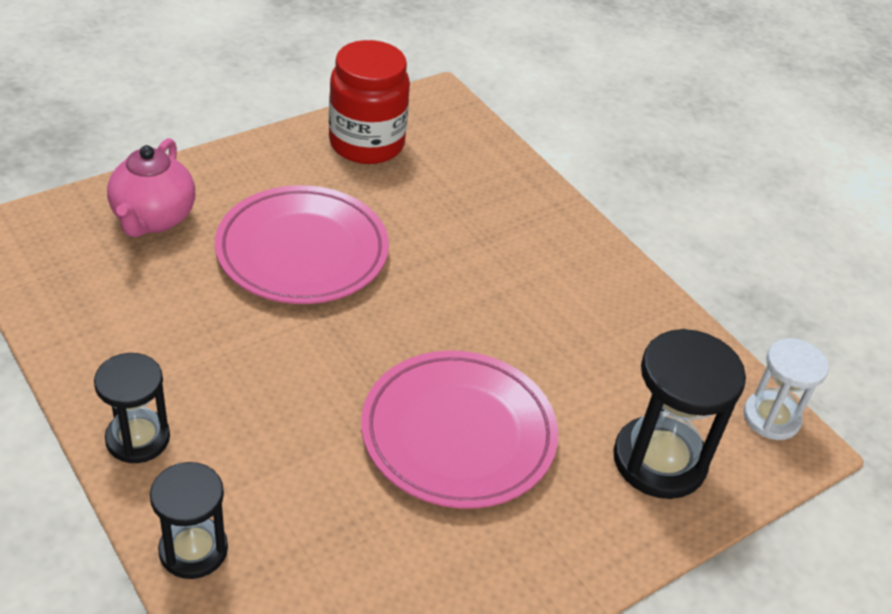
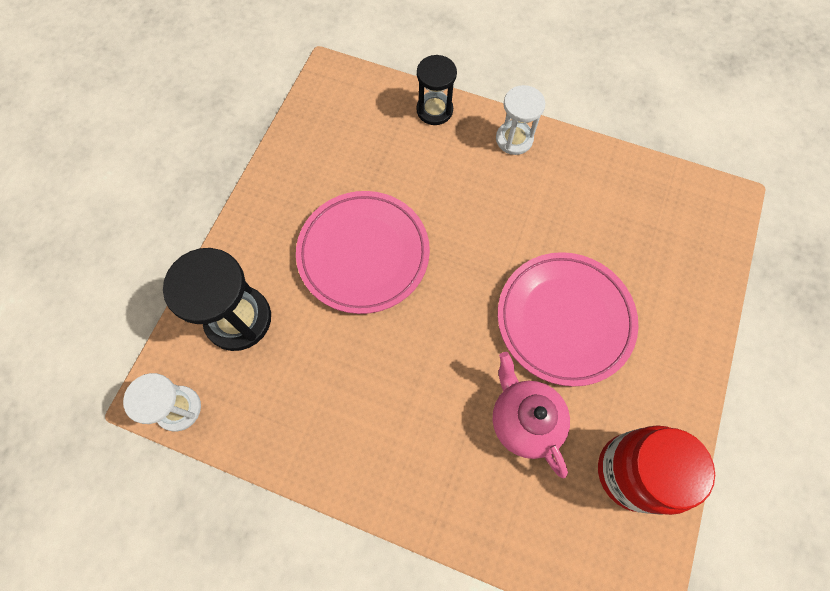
camera: 150 degrees right, 25 degrees up
black hourglass [94,353,170,463] -> white hourglass [496,85,545,155]
pink teapot [107,138,195,237] -> pink teapot moved to [493,352,570,478]

